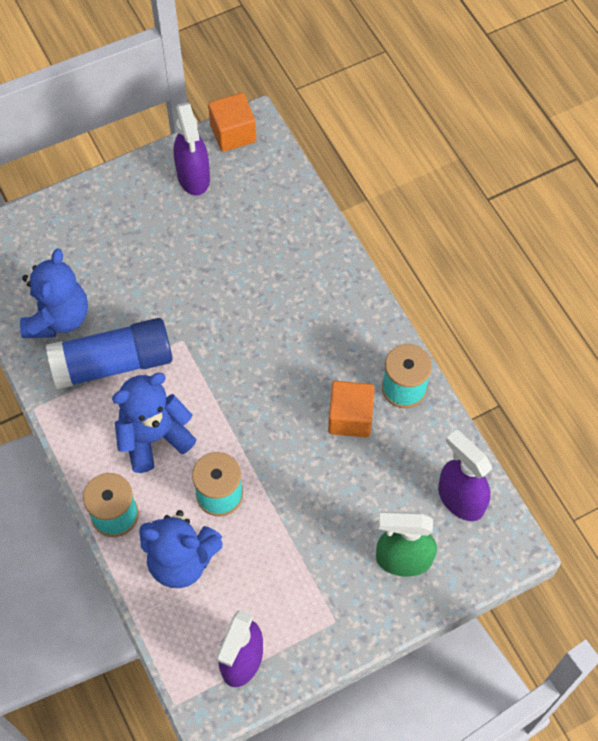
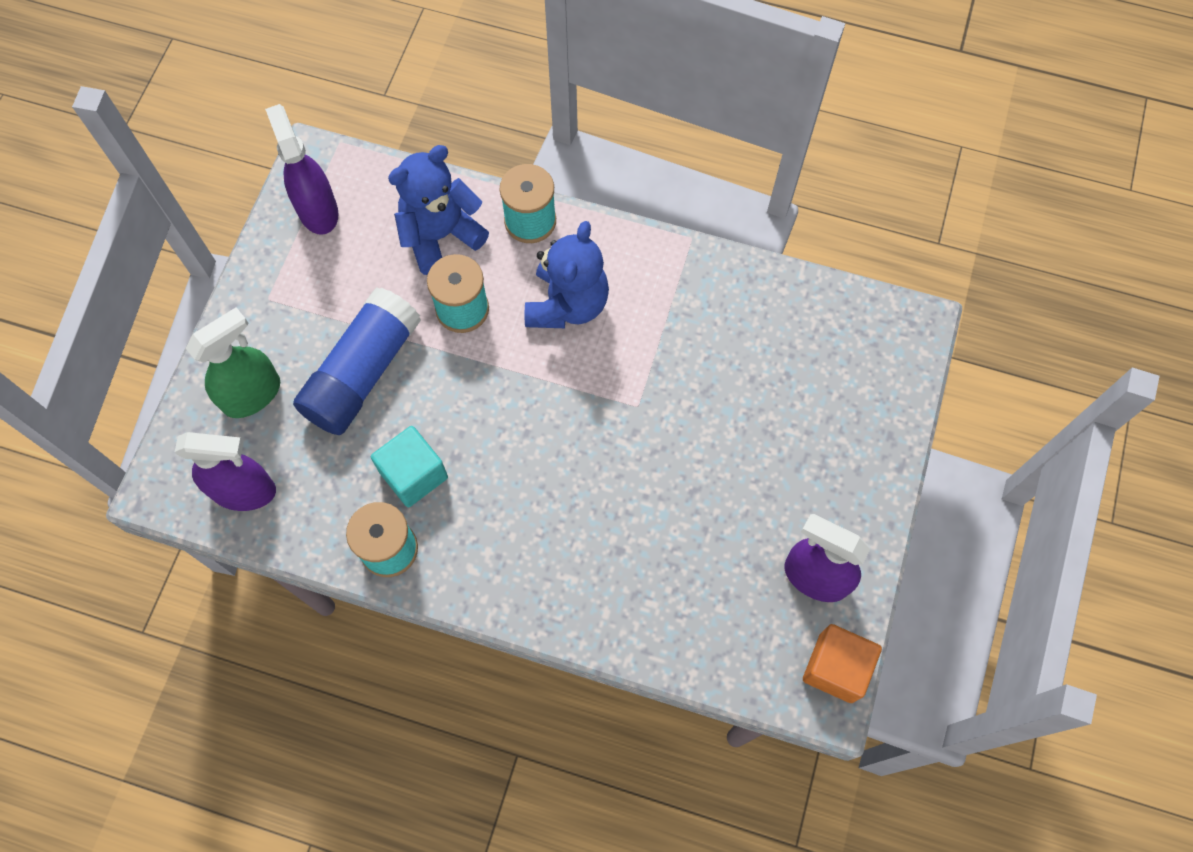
camera: 135 degrees right, 5 degrees up
blue teddy bear [20,248,88,338] -> none
blue glue stick [46,318,172,390] -> blue glue stick moved to [293,287,421,435]
orange cube [328,381,375,438] -> turquoise cube [371,426,448,507]

